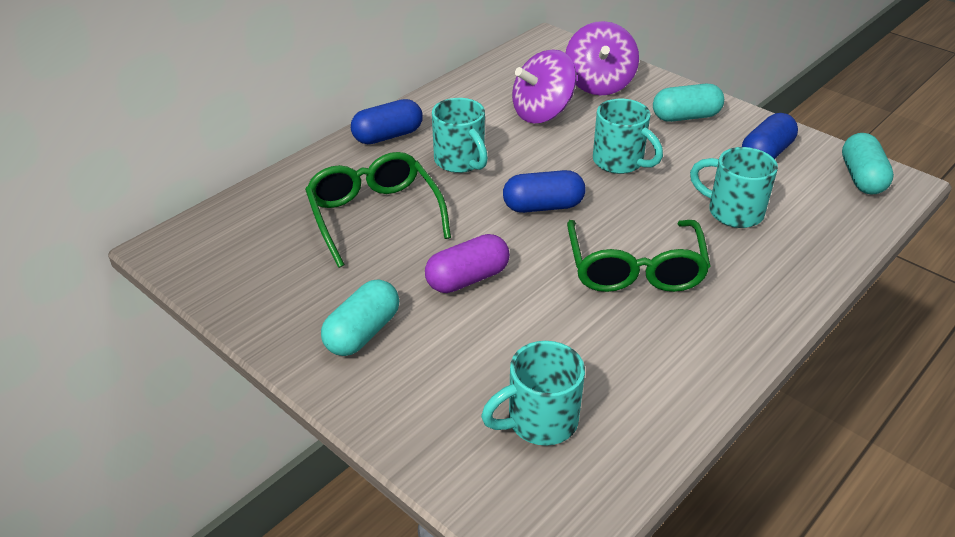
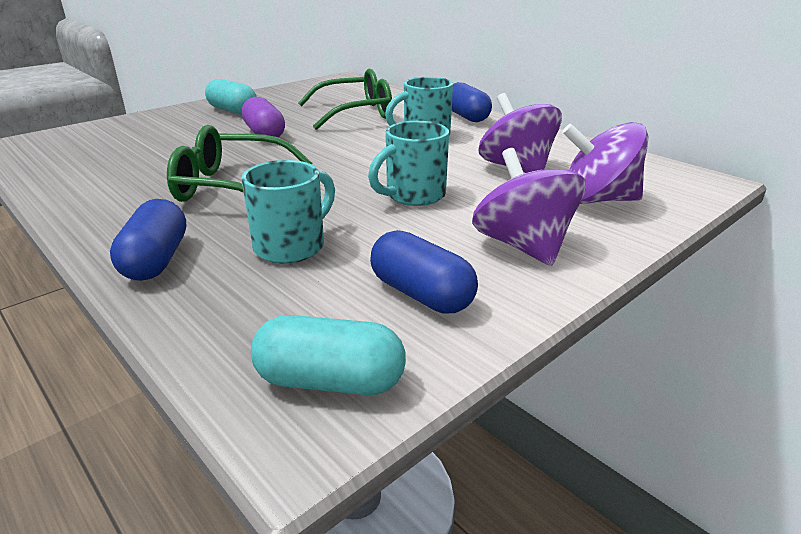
camera: 95 degrees right, 10 degrees down
turquoise mug [481,341,585,446] -> none
blue capsule [503,170,586,213] -> blue capsule moved to [110,199,186,281]
turquoise capsule [653,84,724,122] -> purple spinning top [472,148,586,266]

